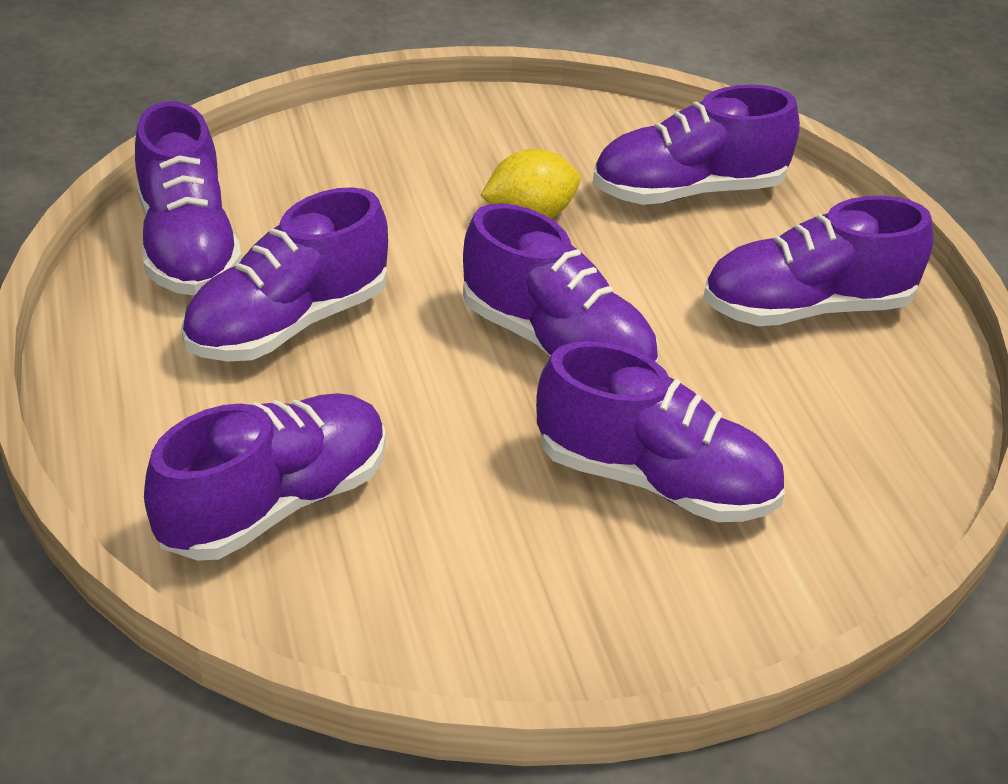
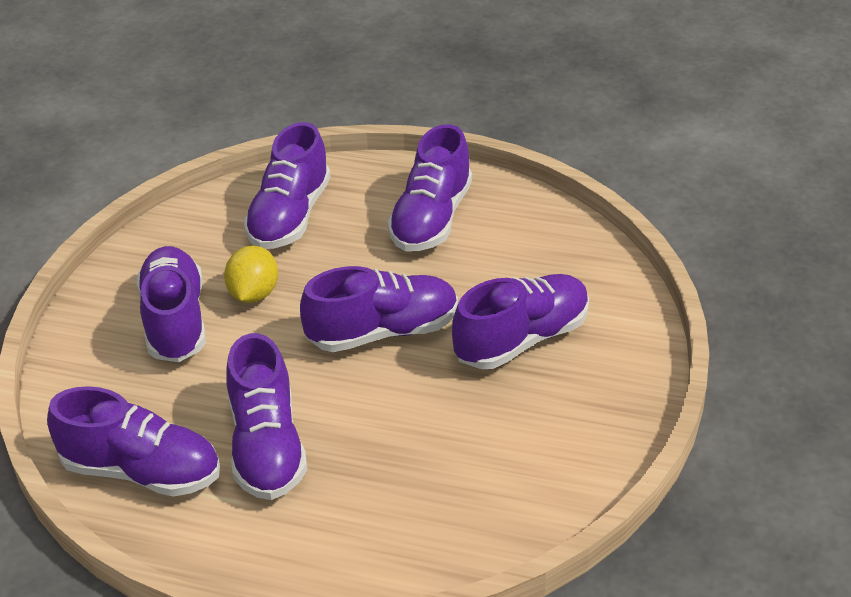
camera: 55 degrees left, 0 degrees up
purple shoe [144,393,386,561] -> purple shoe moved to [137,246,206,362]

